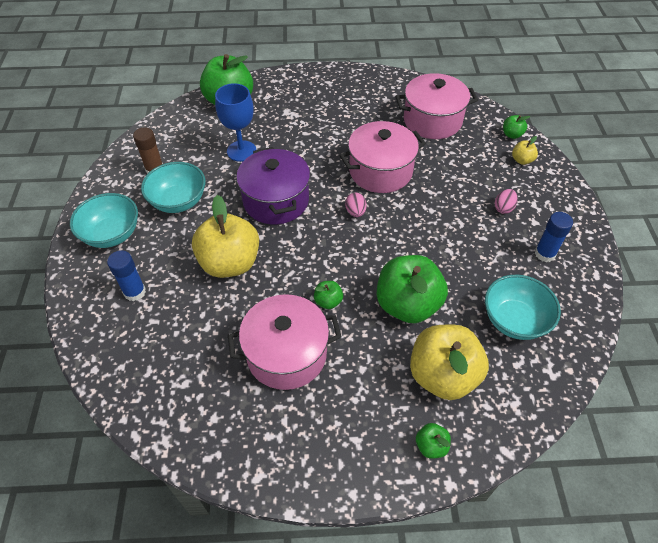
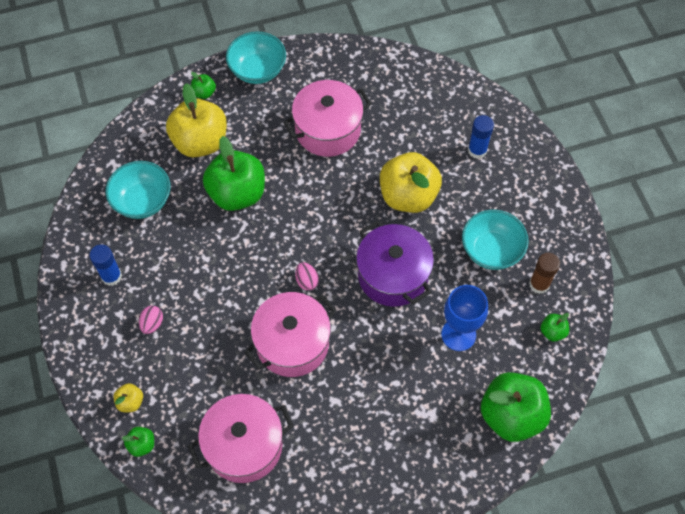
camera: 165 degrees right, 10 degrees up
turquoise bowl [70,193,138,248] -> turquoise bowl moved to [226,31,286,84]
green apple [314,281,343,309] -> green apple moved to [541,313,569,342]

